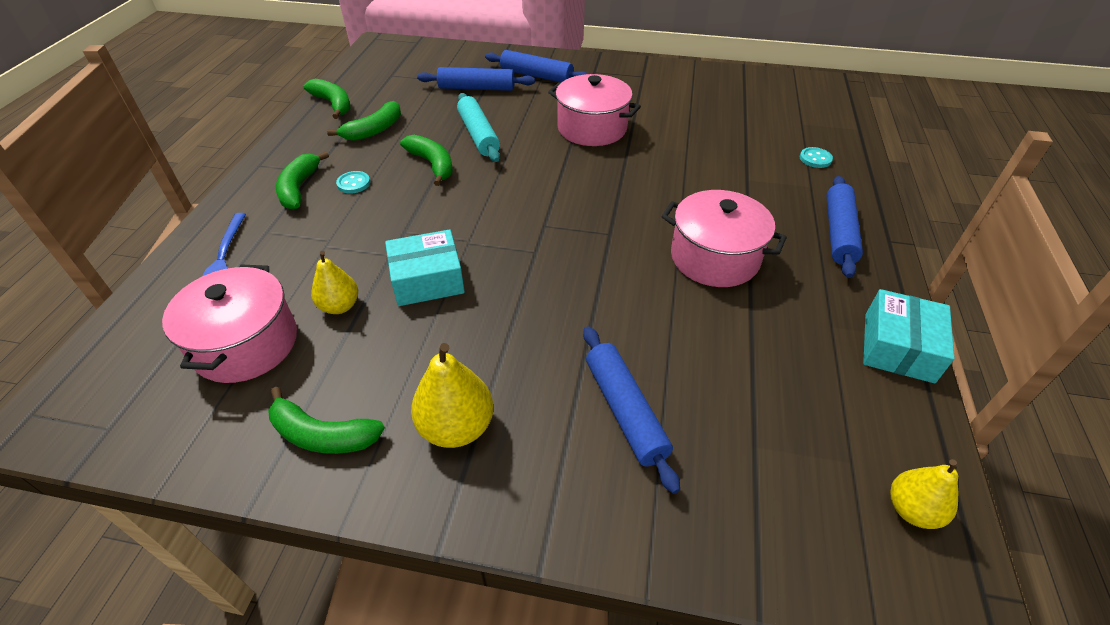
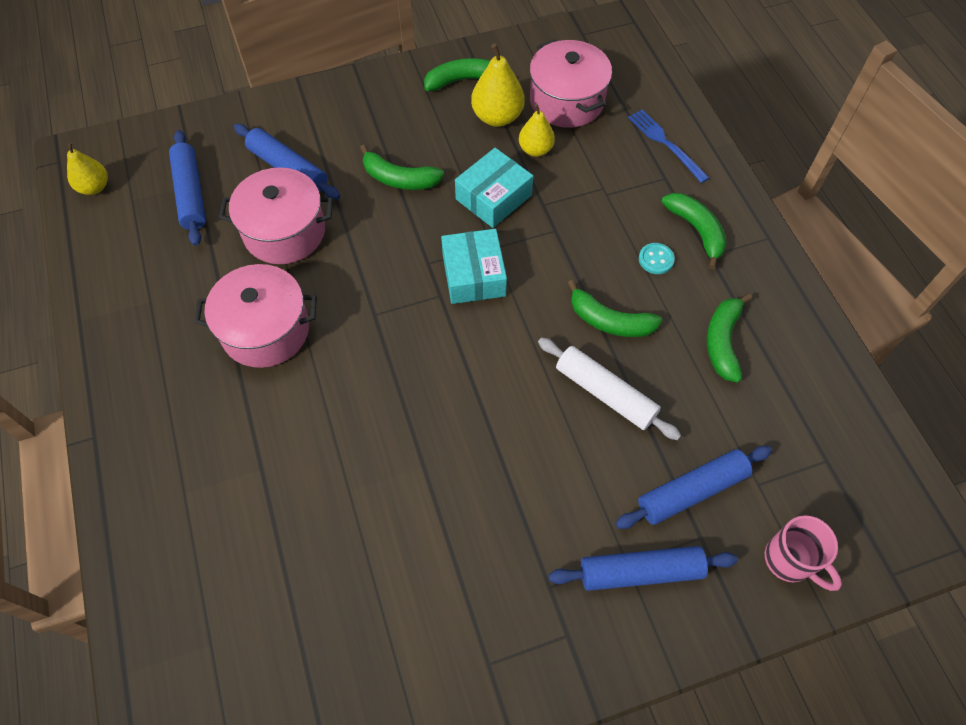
camera: 150 degrees right, 15 degrees up
green banana [304,79,350,119] -> green banana moved to [360,145,444,190]
yellow pear [411,343,494,448] -> yellow pear moved to [471,43,525,127]
turquoise rolling pin [457,93,500,162] -> white rolling pin [538,338,681,440]
pink pot [548,74,641,146] -> pink pot moved to [219,167,333,264]
turquoise button [800,147,833,168] -> none
blue rolling pin [826,176,863,278] -> blue rolling pin moved to [169,130,206,246]
turquoise box [863,289,955,383] -> turquoise box moved to [441,229,507,304]
none -> pink mug [765,515,842,591]

